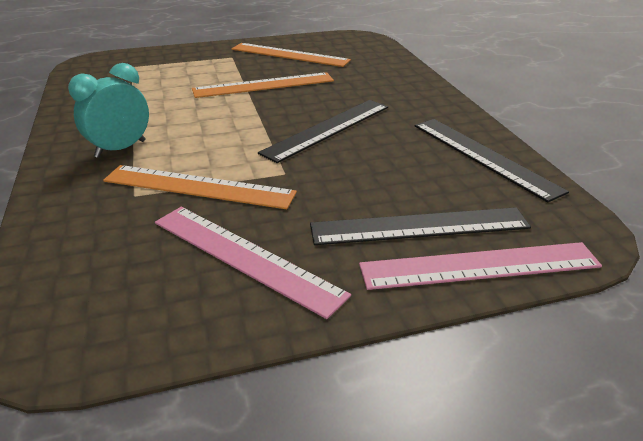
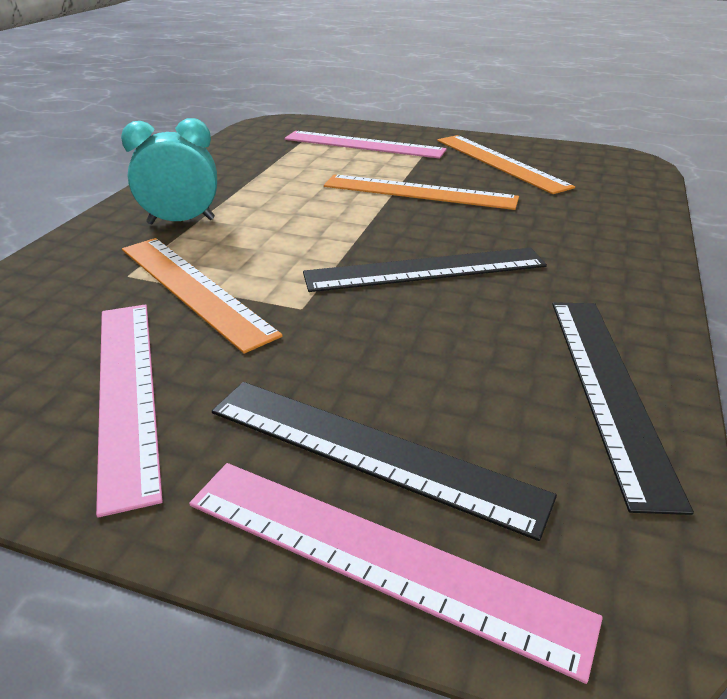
camera: 35 degrees right, 0 degrees up
none -> pink ruler [284,131,447,159]

